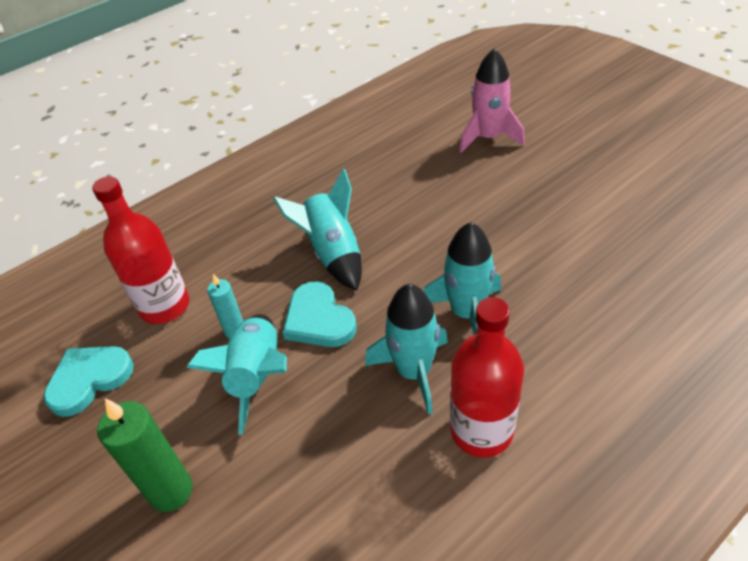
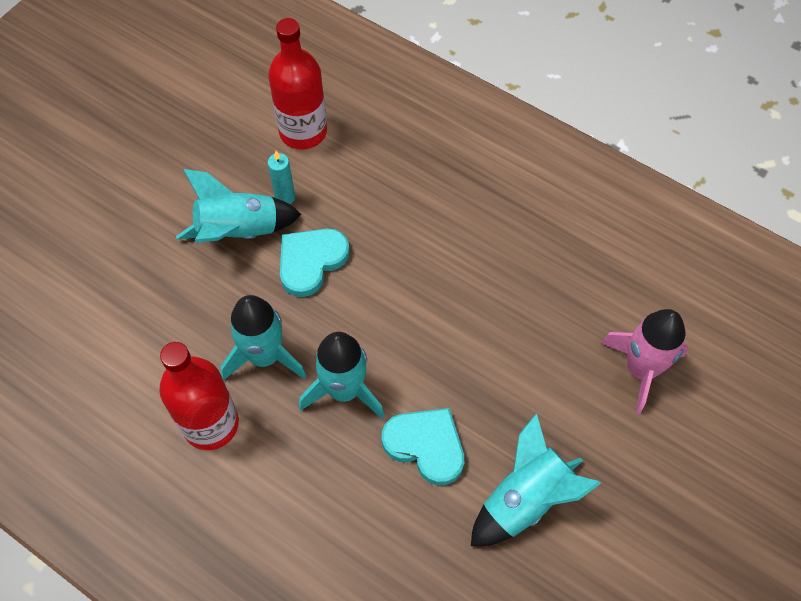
camera: 70 degrees right, 15 degrees up
turquoise heart [43,346,134,417] -> turquoise heart moved to [382,408,464,485]
green candle [97,398,193,512] -> none
turquoise rocket [273,168,362,291] -> turquoise rocket moved to [471,414,601,546]

